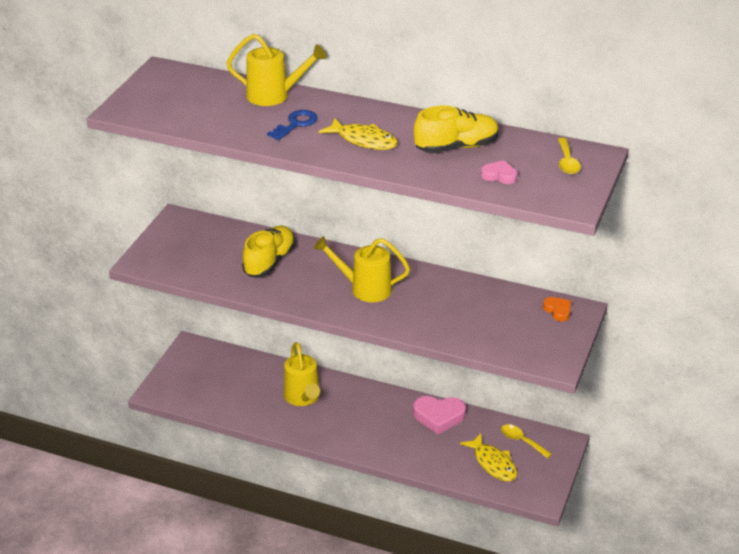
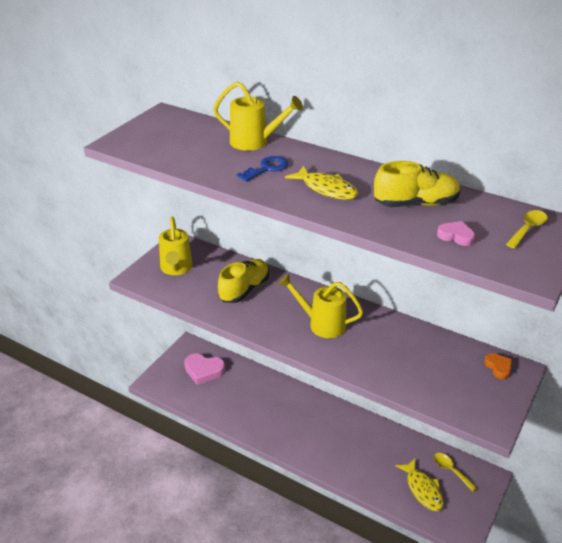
camera: 10 degrees right, 0 degrees up
yellow watering can [284,342,320,406] -> yellow watering can moved to [159,216,193,275]
pink heart [413,396,466,434] -> pink heart moved to [184,353,225,385]
yellow spoon [558,138,581,174] -> yellow spoon turned 150 degrees counterclockwise [506,210,548,248]

